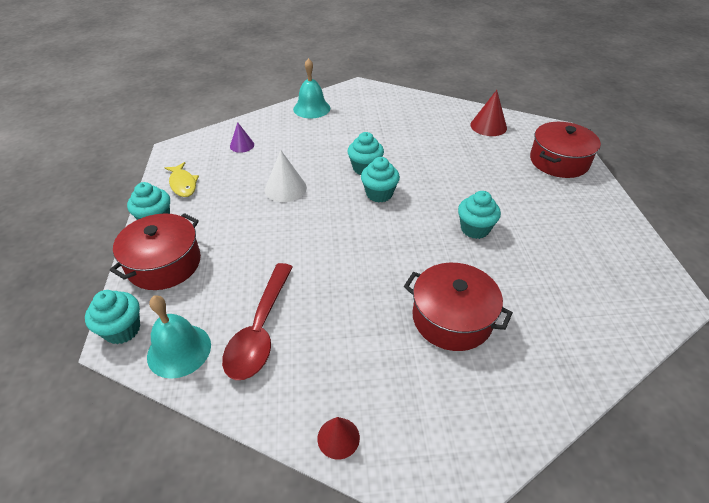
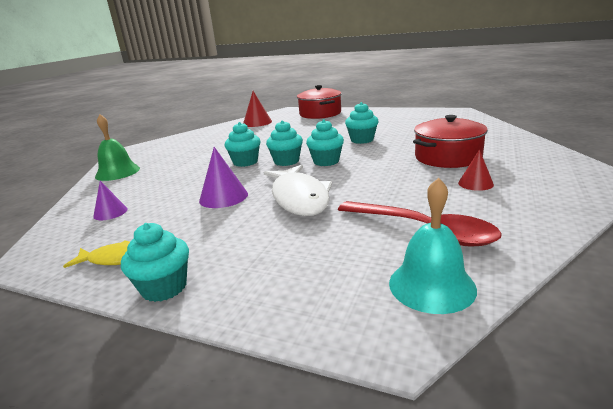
camera: 60 degrees left, 20 degrees down
turquoise cupcake [85,290,140,344] -> turquoise cupcake moved to [306,119,344,166]
red pot [110,213,201,290] -> none
white cone [265,150,307,202] -> purple cone [199,147,248,208]
turquoise bell [293,58,330,118] -> green bell [95,114,140,181]
red cone [317,417,360,460] -> red cone moved to [458,149,494,191]
none -> white fish [263,165,332,216]

